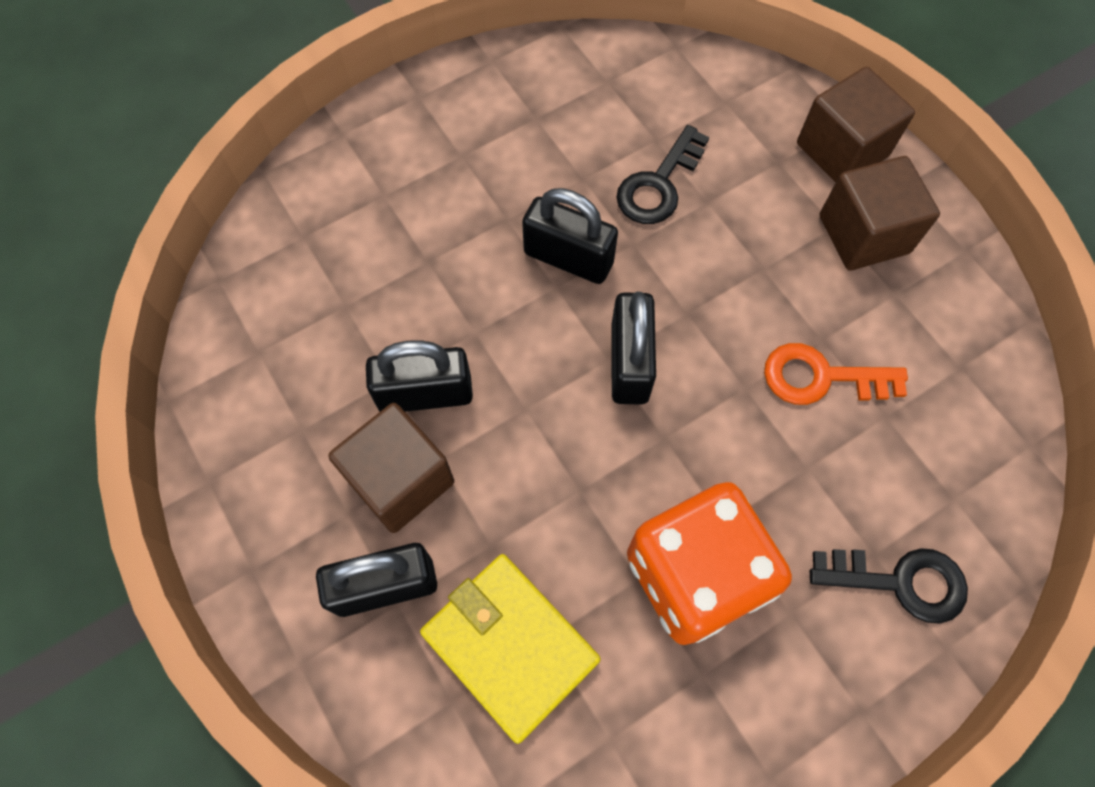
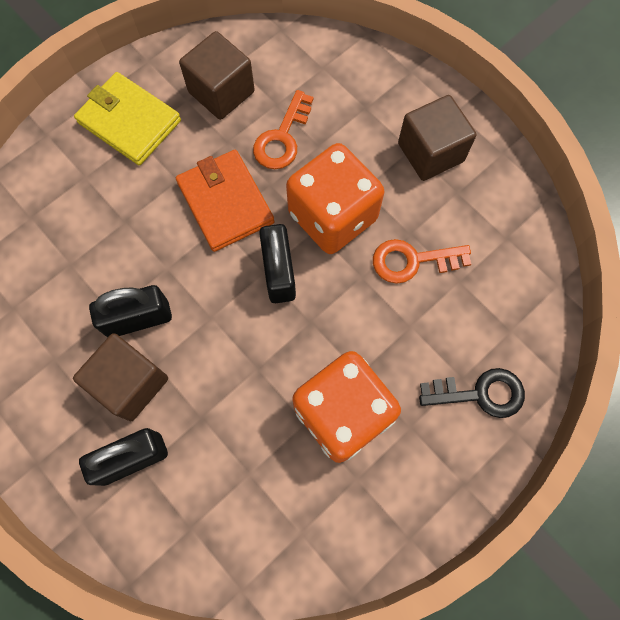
camera: 10 degrees left, 5 degrees up
yellow wallet [420,554,601,744] -> yellow wallet moved to [74,72,181,165]
black padlock [522,188,618,284] -> orange wallet [176,150,274,252]
black key [616,125,709,224] -> orange key [253,90,314,169]
brown cube [797,67,915,183] -> brown cube moved to [179,31,255,120]
none -> orange dice [286,143,384,254]

